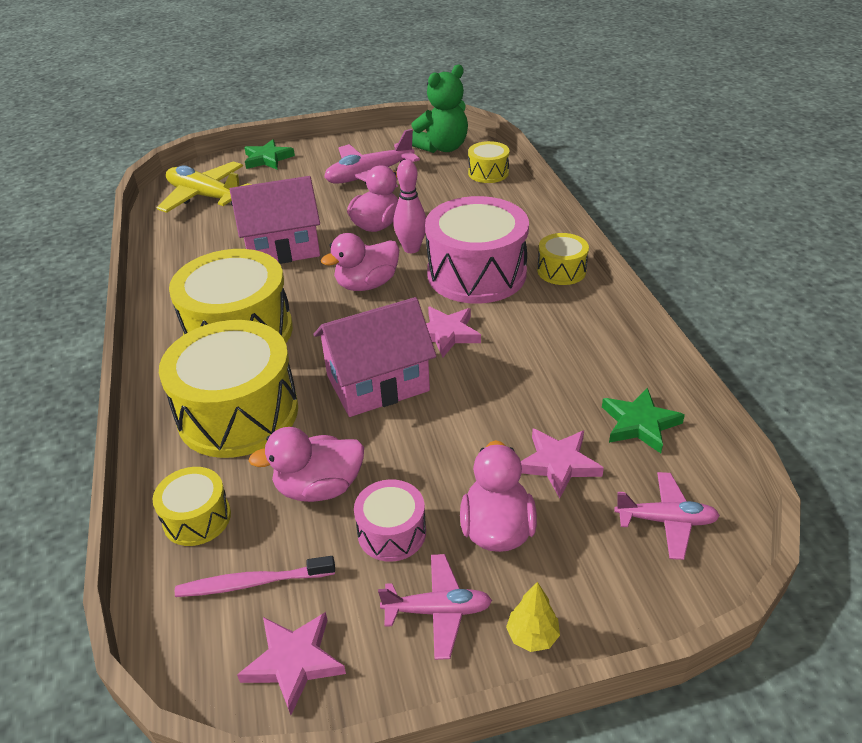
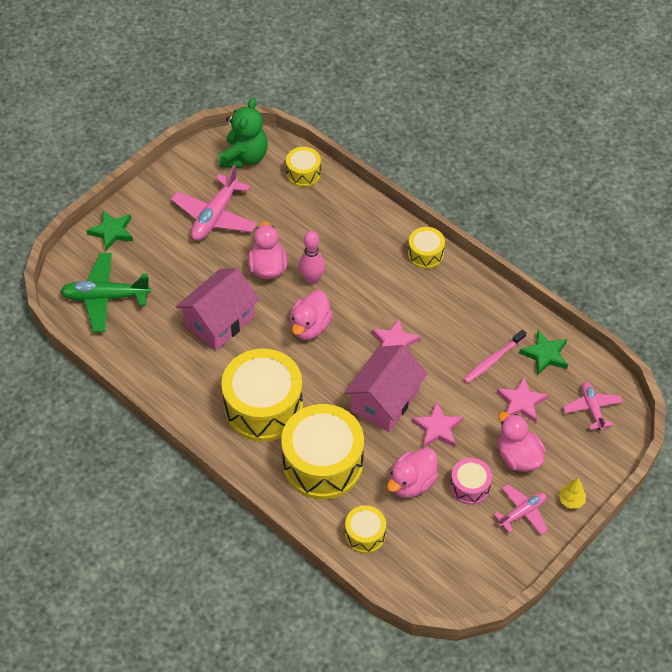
camera: 35 degrees left, 15 degrees up
yellow plane [157,161,252,213] -> green plane [60,253,151,332]
pink toothbrush [175,556,335,597] -> pink toothbrush moved to [463,330,526,384]
pink star [237,612,346,715] -> pink star moved to [412,401,463,448]
pink drum [425,196,529,304] -> none
pink plane [614,472,720,560] -> pink plane turned 75 degrees counterclockwise [563,382,623,431]

